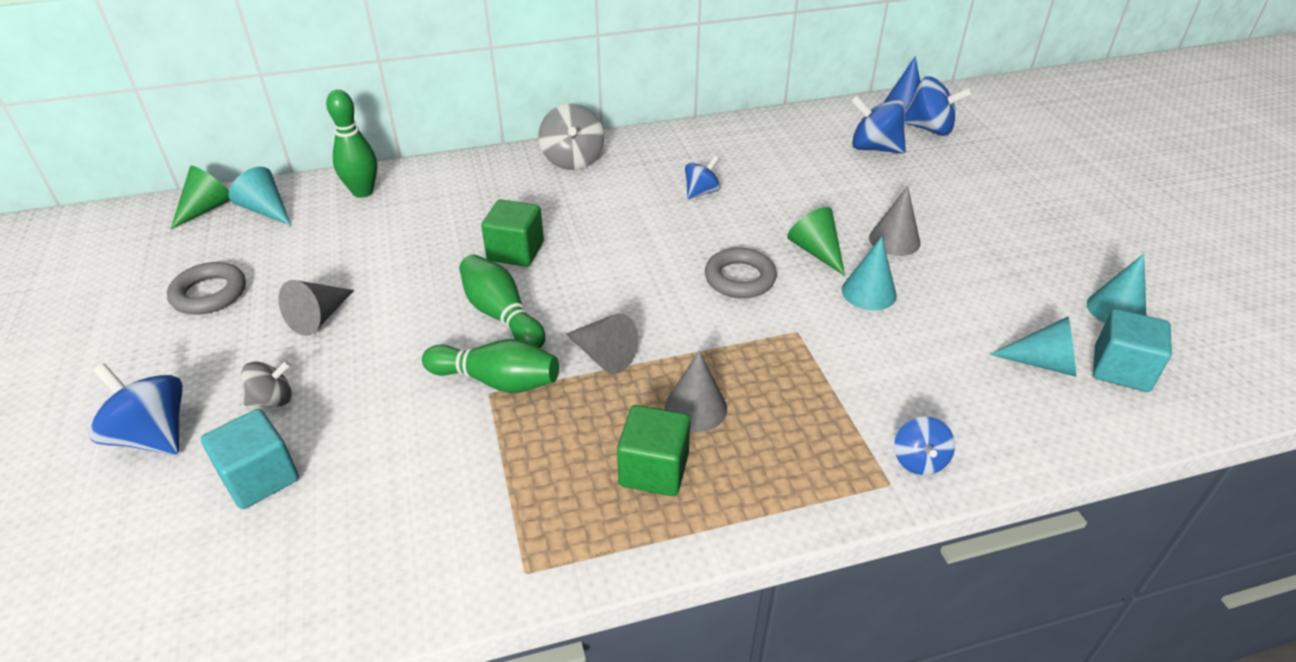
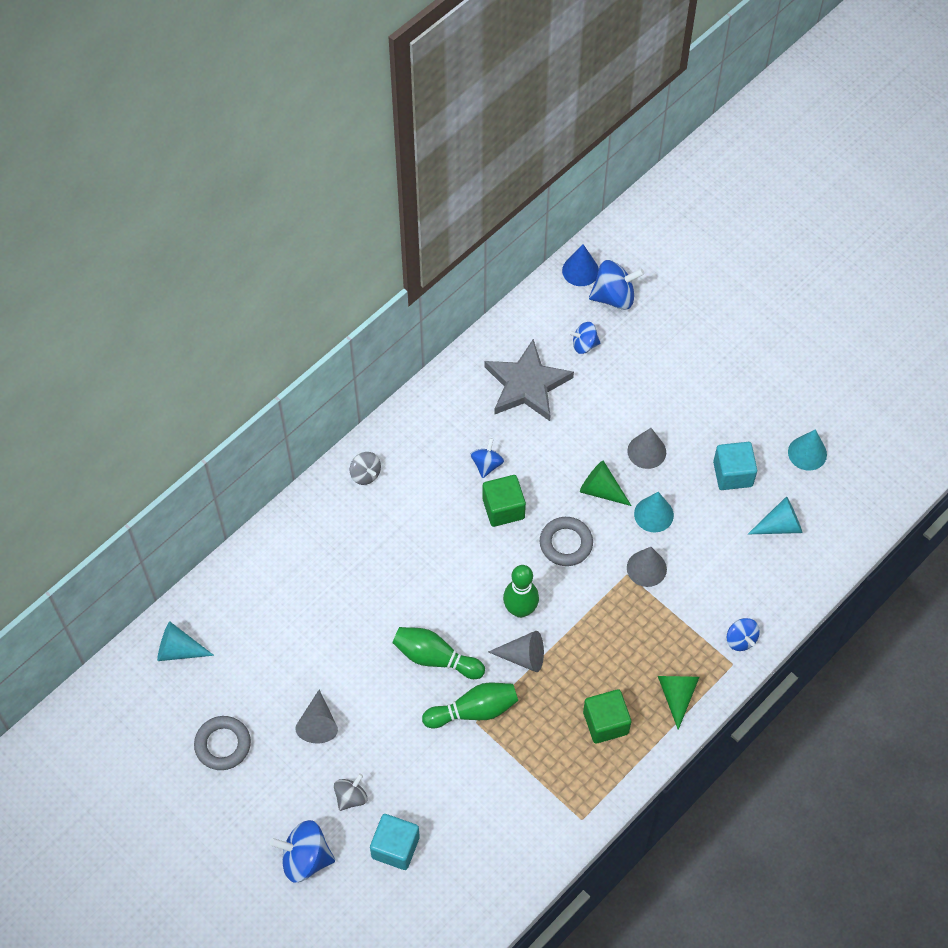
camera: 30 degrees left, 20 degrees up
green cone [171,166,230,229] -> green cone moved to [658,676,699,730]
green bowling pin [326,90,377,198] -> green bowling pin moved to [503,565,539,618]
green cube [481,199,544,267] -> green cube moved to [483,475,526,527]
grey spinning top [539,103,604,170] -> grey spinning top [350,452,381,485], size x0.61
grey cone [665,351,727,432] -> grey cone moved to [627,547,667,587]
blue spinning top [850,95,906,154] -> blue spinning top [569,322,601,354], size x0.61
turquoise cube [1093,309,1172,392] -> turquoise cube moved to [713,442,757,490]
none -> grey star [485,339,574,421]

